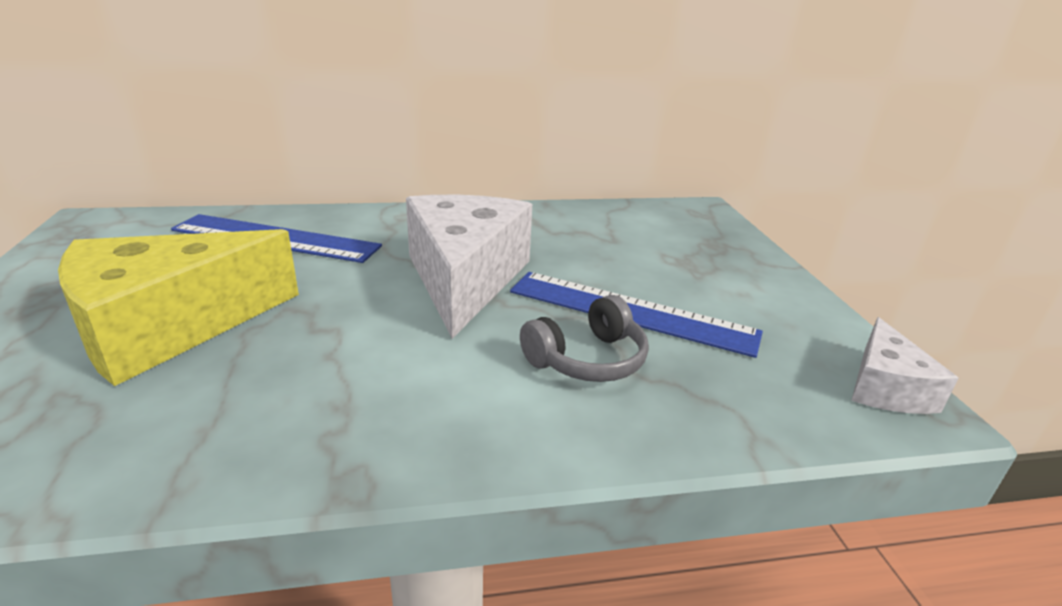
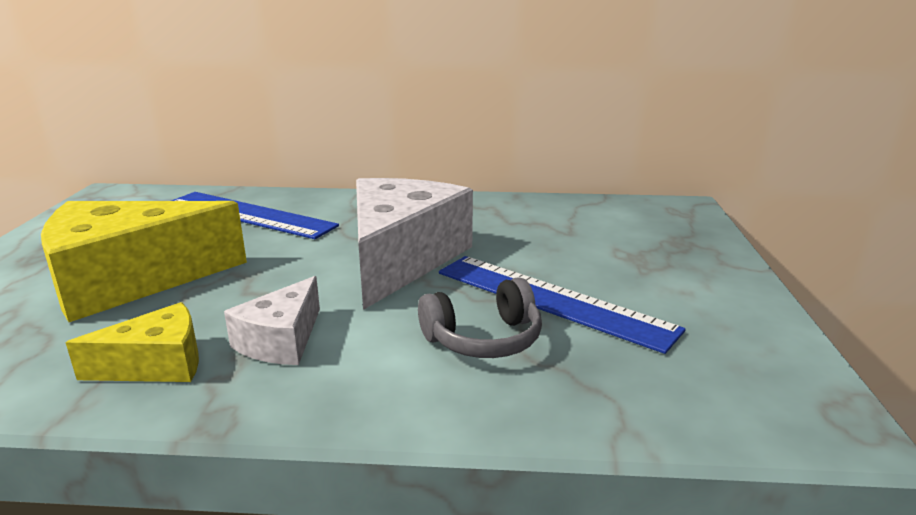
camera: 15 degrees right, 5 degrees down
white cheese [851,317,958,414] -> white cheese moved to [224,276,320,365]
none -> yellow cheese [66,302,199,382]

